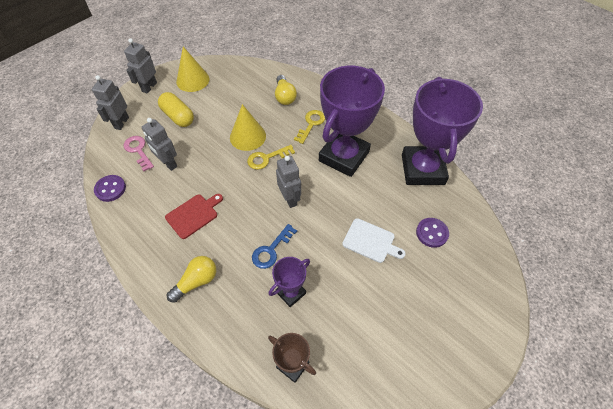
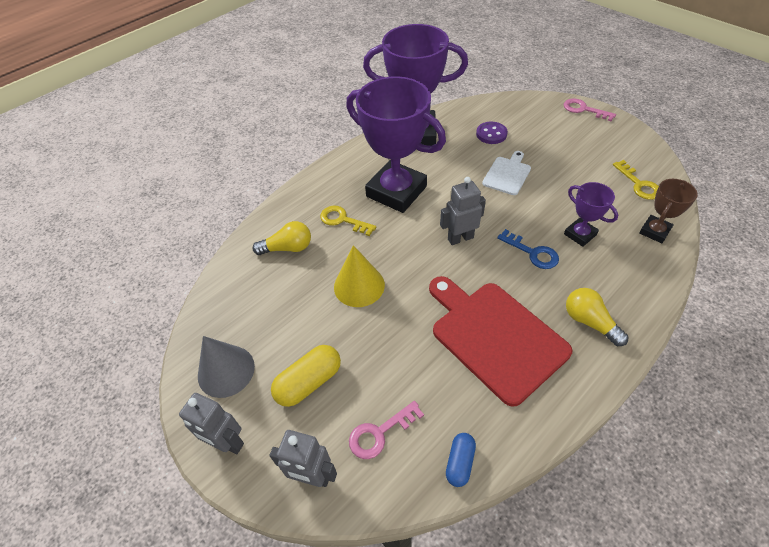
camera: 85 degrees left, 5 degrees down
purple button [94,175,126,202] -> blue capsule [446,433,476,487]
grey robot [142,118,177,171] -> none
red cutting board [165,194,223,239] -> red cutting board [429,276,572,407], size x1.94
yellow cone [176,47,210,92] -> grey cone [198,336,255,398]
yellow key [247,145,295,170] -> yellow key moved to [613,160,659,200]
none -> pink key [564,98,616,122]

